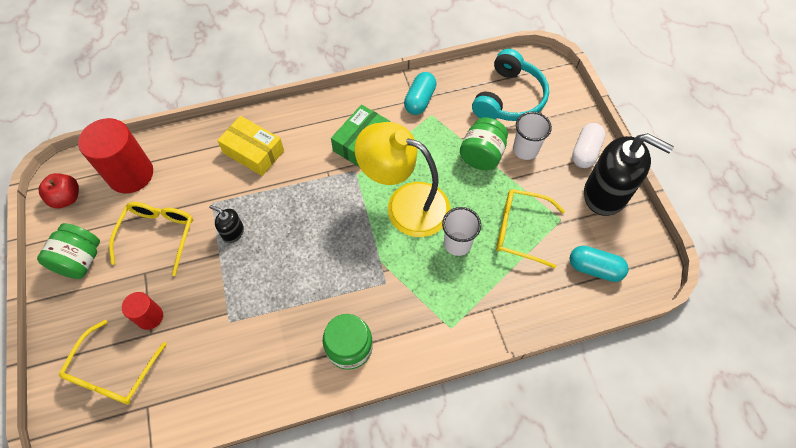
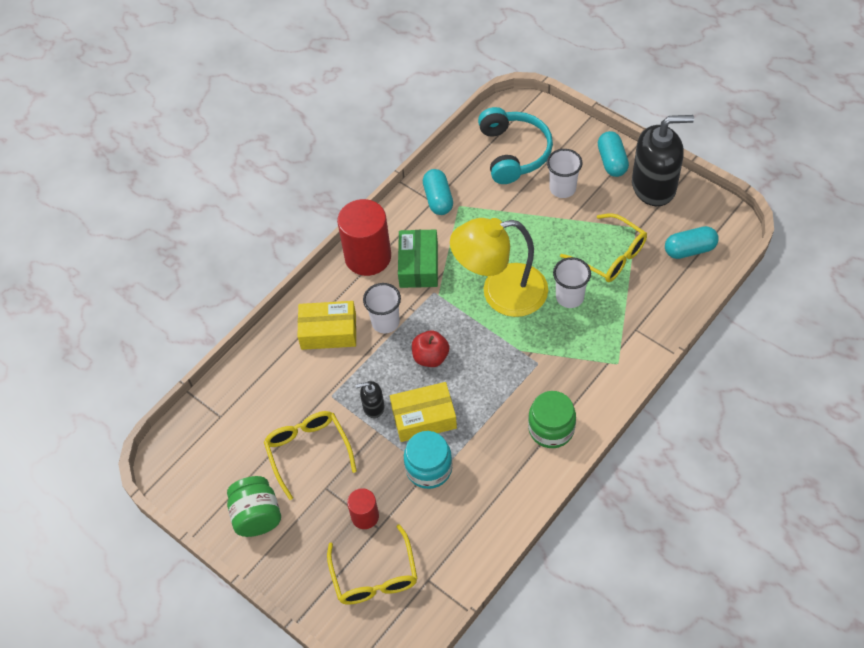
camera: 30 degrees left, 5 degrees down
red apple [39,173,79,208] -> red apple moved to [412,331,450,367]
red cylinder [78,118,153,193] -> red cylinder moved to [337,199,391,276]
green jar [460,117,508,170] -> none
yellow glasses [496,189,565,269] -> yellow glasses turned 120 degrees counterclockwise [560,213,647,282]
white capsule [572,123,606,168] -> turquoise capsule [598,131,629,177]
none -> white cup [363,283,401,333]
none -> yellow box [390,382,457,442]
none -> turquoise jar [404,431,452,489]

